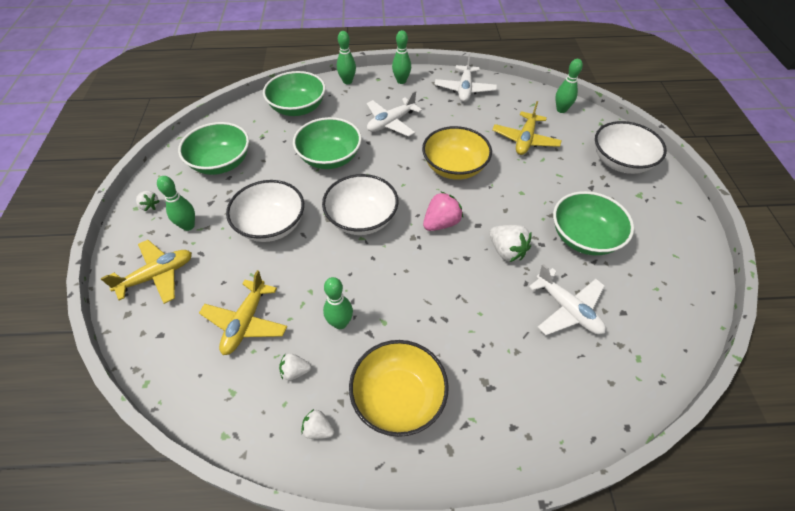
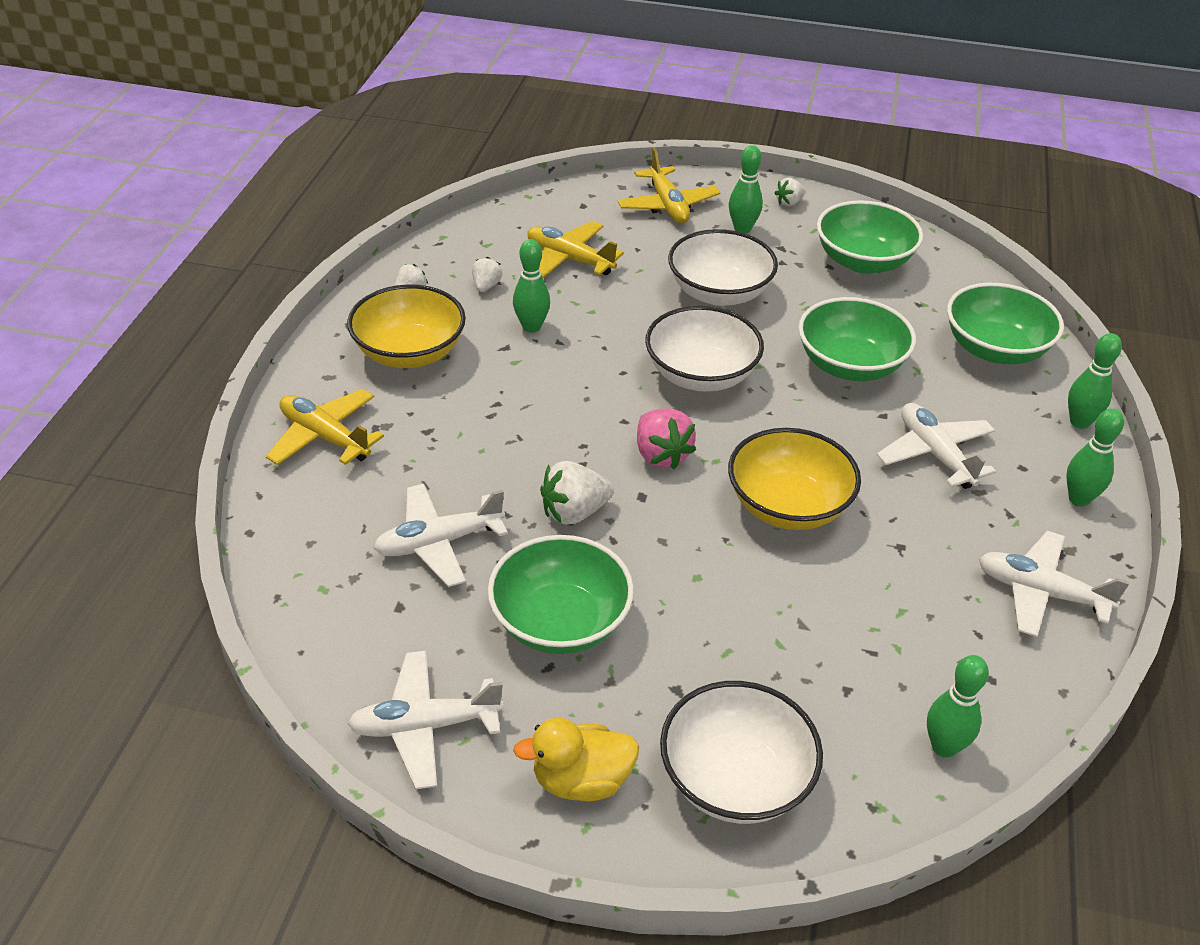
camera: 105 degrees right, 10 degrees down
yellow plane [492,101,562,155] -> yellow plane moved to [266,389,384,465]
none -> white plane [348,651,504,789]
none -> yellow duck [513,718,639,801]

